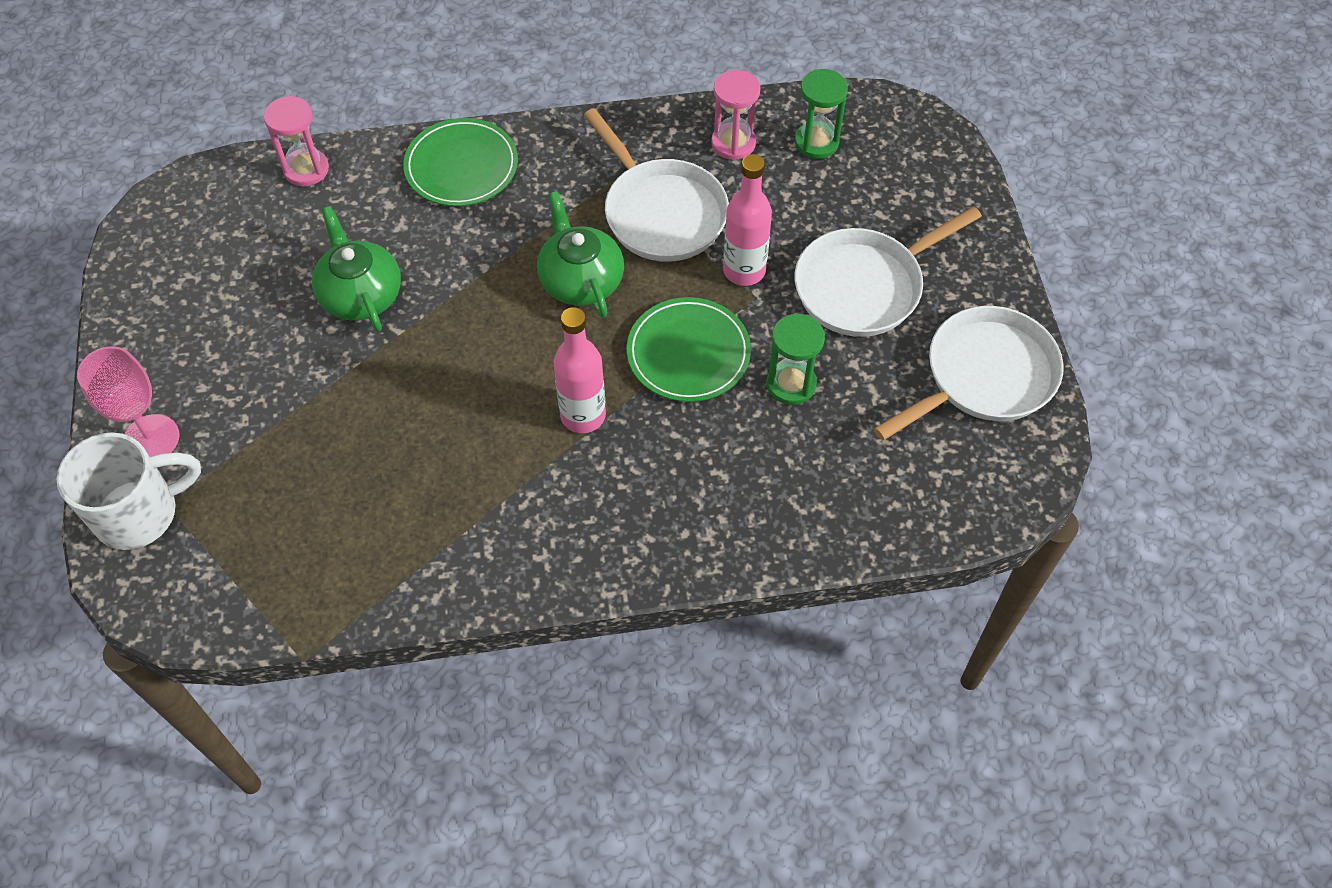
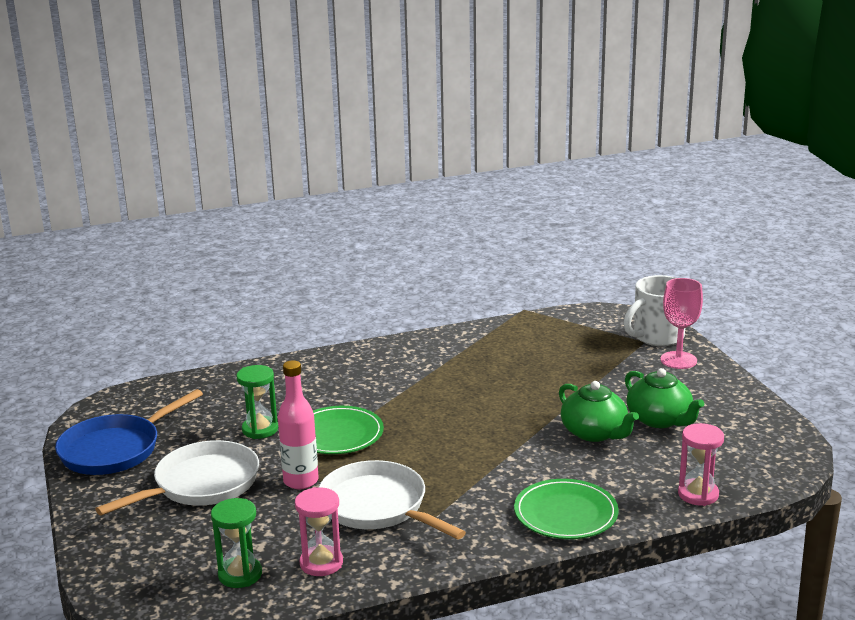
camera: 170 degrees right, 35 degrees down
green teapot [537,191,624,318] -> green teapot moved to [625,368,704,428]
pink bottle [553,307,606,433] -> none
white pan [874,306,1064,440] -> blue pan [55,389,203,475]

